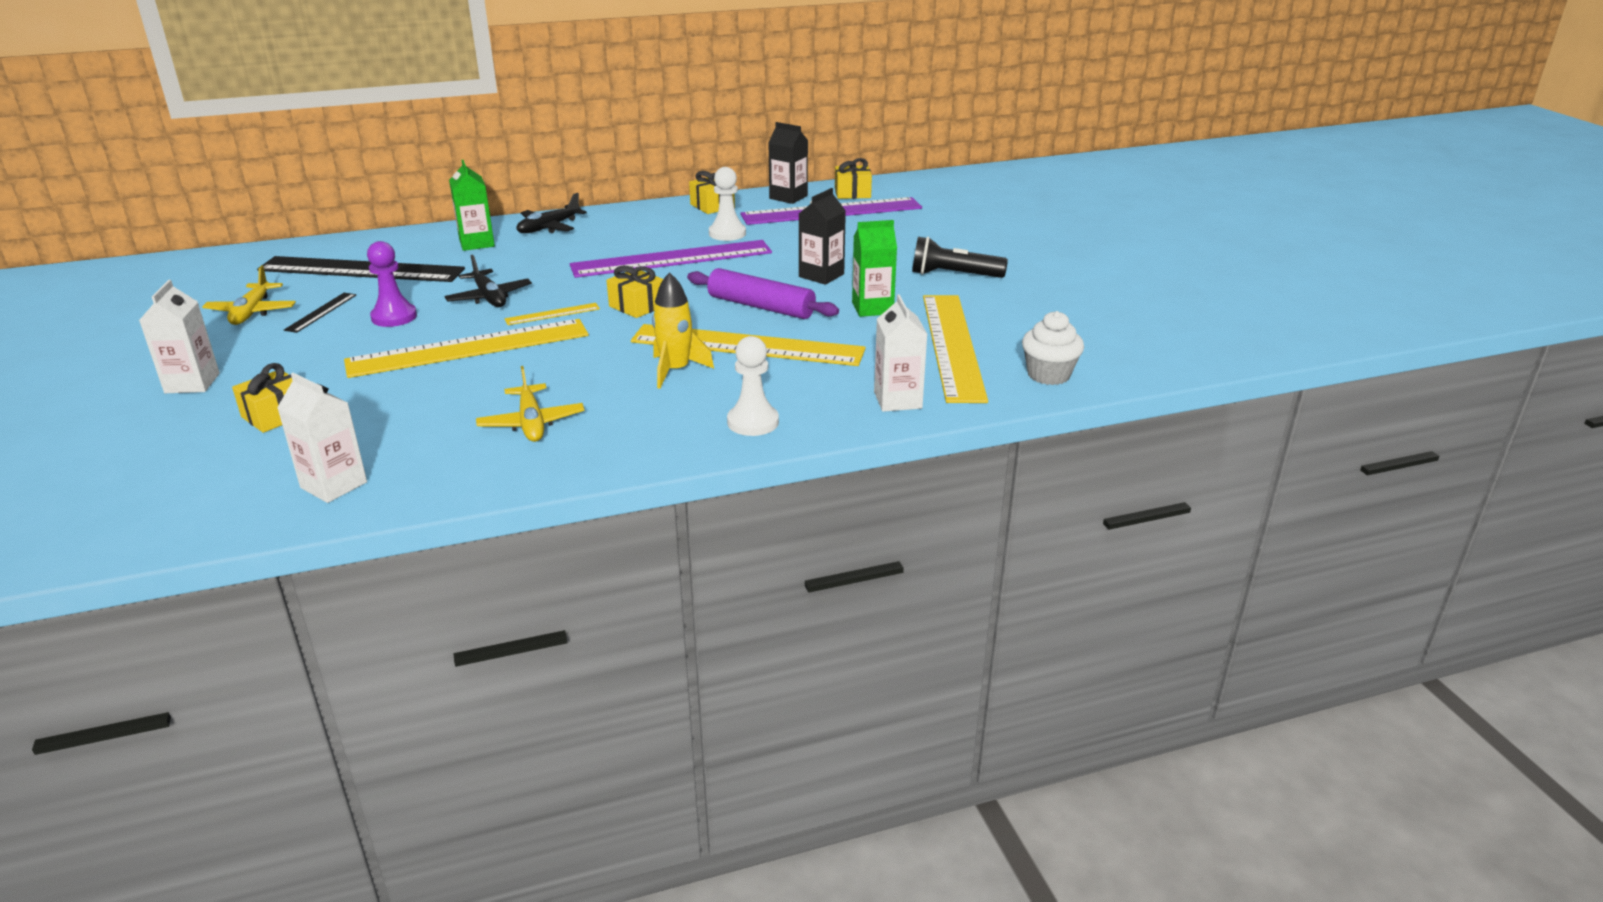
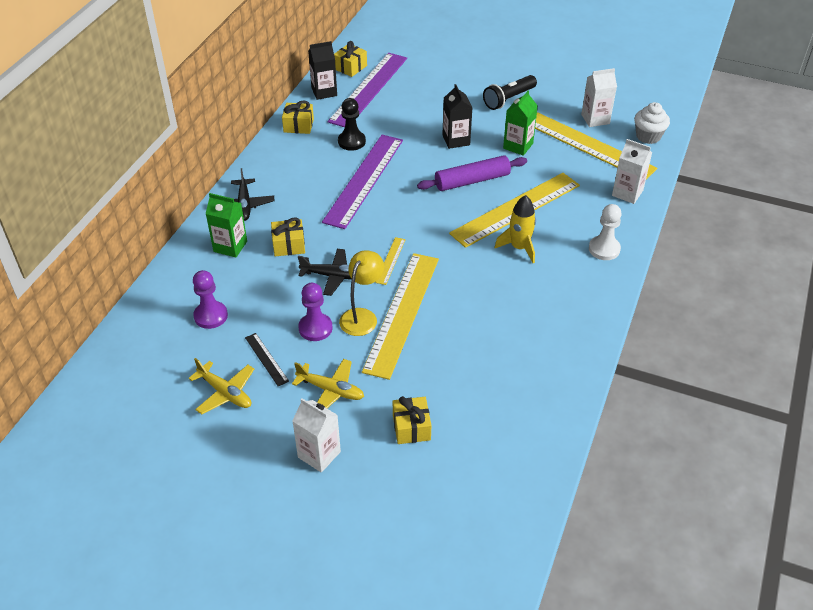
camera: 50 degrees left, 15 degrees up
black ruler [257,256,465,282] -> purple pawn [193,270,228,329]
white carton [277,373,367,503] -> white carton moved to [581,68,617,127]
yellow plane [476,366,584,442] -> yellow plane moved to [292,359,364,408]
yellow gift [606,266,663,318] -> yellow gift moved to [271,217,305,256]
white pawn [709,167,746,241] -> black pawn [338,98,366,151]
none -> yellow lamp [339,251,384,336]

